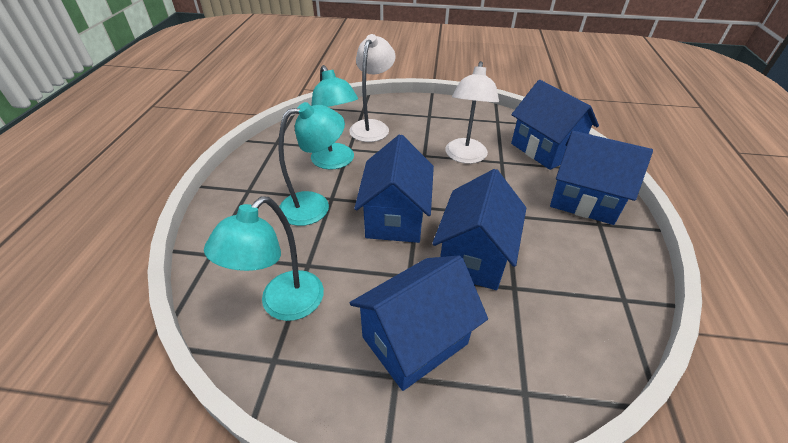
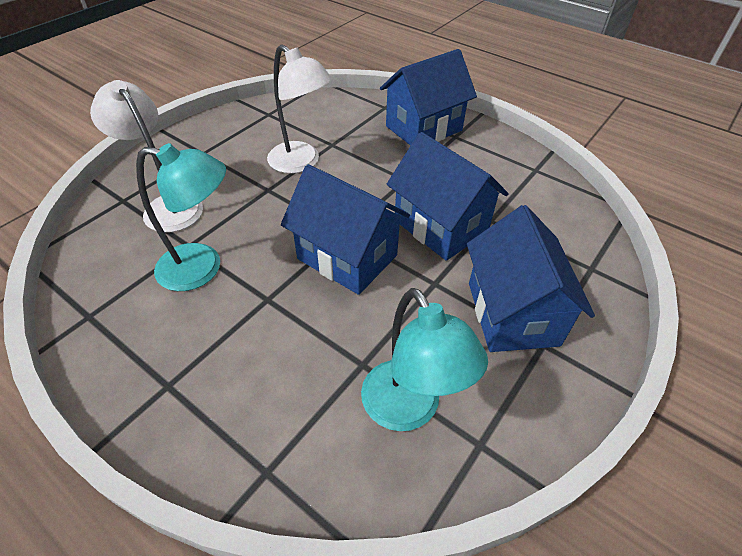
camera: 60 degrees left, 5 degrees up
turquoise lamp [278,102,345,226] -> none
blue house [511,80,599,170] -> none

